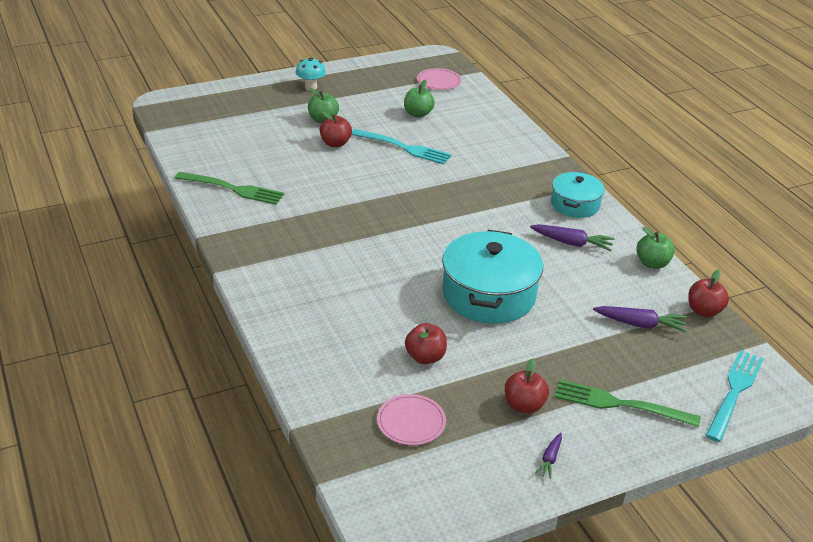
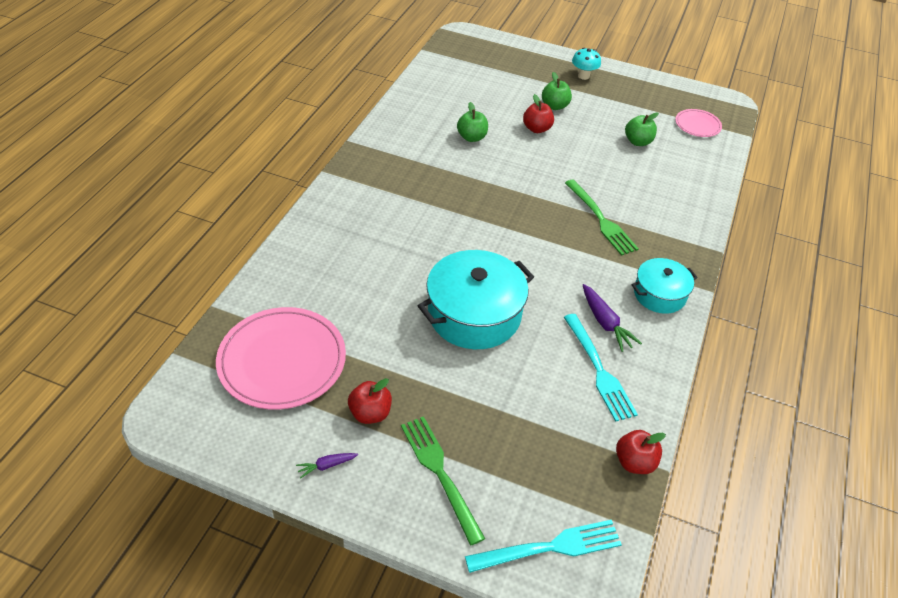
camera: 45 degrees right, 10 degrees up
green fork [175,172,284,205] -> green fork moved to [565,179,639,256]
turquoise fork [351,129,451,164] -> turquoise fork moved to [564,314,638,422]
pink plate [377,394,446,445] -> pink plate [216,307,346,410], size x2.00
red apple [405,323,447,364] -> none
purple carrot [593,306,687,332] -> none
green apple [636,227,675,269] -> green apple moved to [457,102,488,142]

